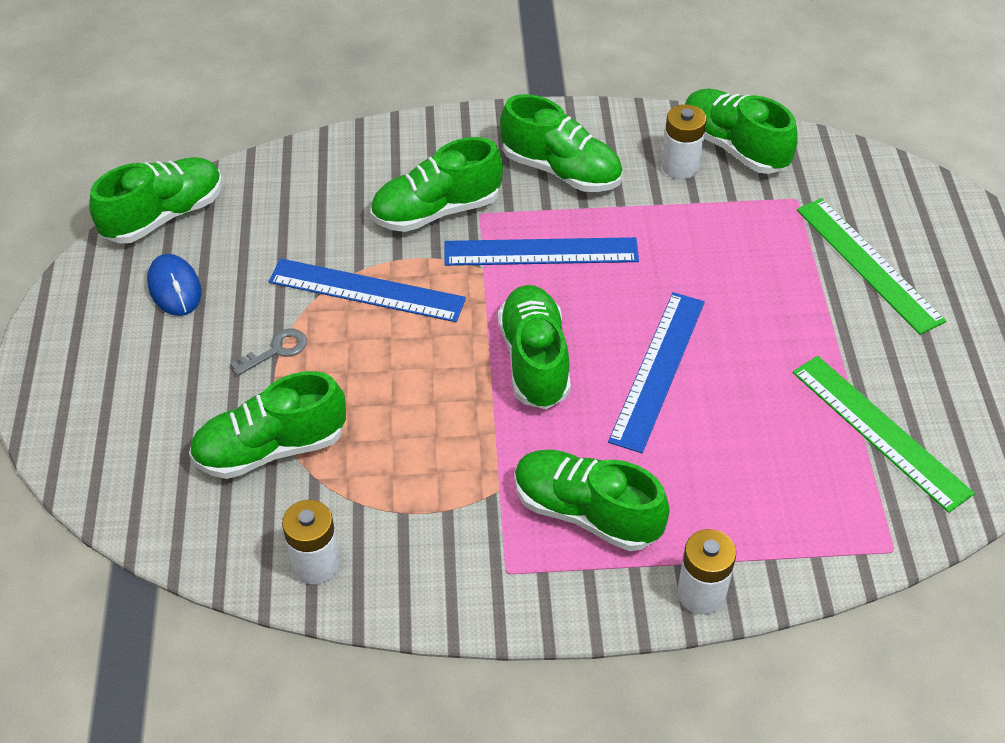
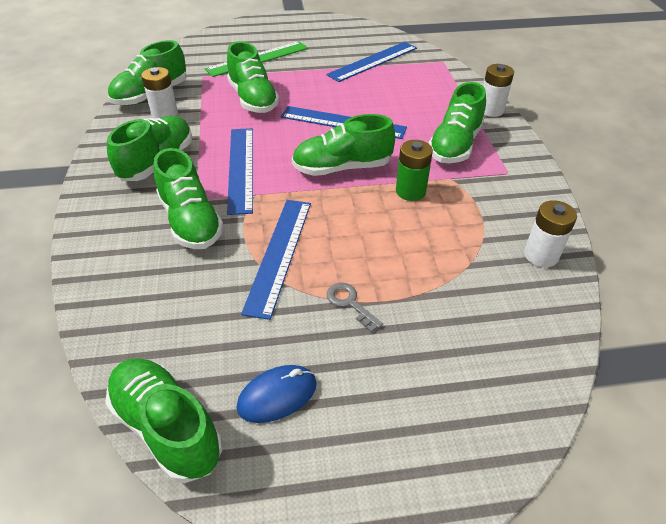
camera: 95 degrees left, 5 degrees down
green shoe [189,371,346,479] -> green shoe moved to [227,41,279,113]
green ruler [793,356,975,513] -> blue ruler [326,42,417,82]
none -> green battery [396,140,433,201]

